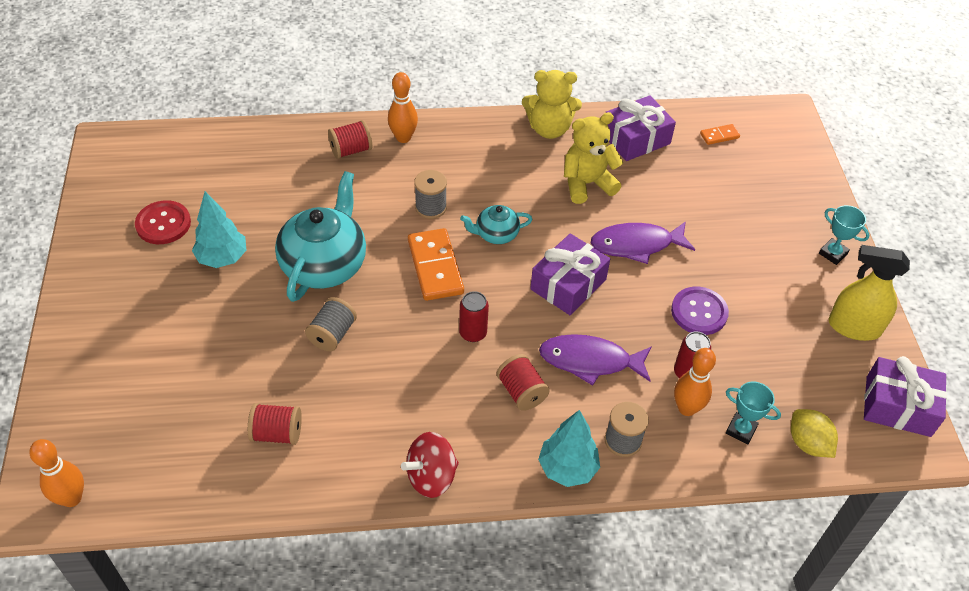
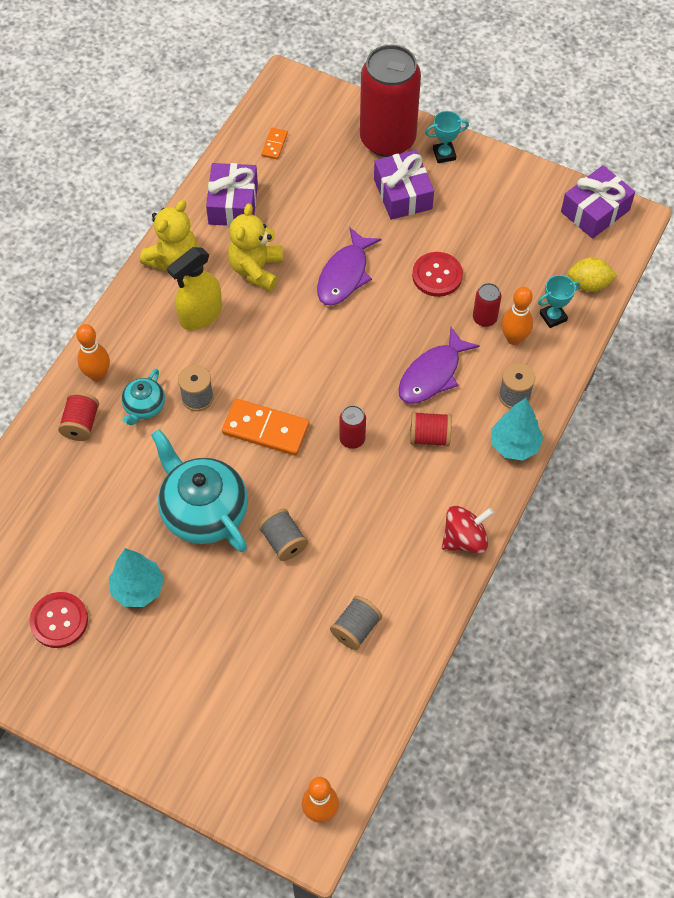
camera: 55 degrees left, 10 degrees up
red spool [248,403,302,445] -> grey spool [330,596,382,650]
red spinning top [401,432,459,498] -> red spinning top turned 120 degrees counterclockwise [442,506,494,553]
turquoise teapot [460,205,533,244] -> turquoise teapot moved to [121,369,165,425]
purple gift [530,233,610,315] -> purple gift moved to [374,150,434,220]
purple button [671,287,729,335] -> red button [412,252,463,297]
yellow spray bottle [828,245,910,341] -> yellow spray bottle moved to [167,247,222,330]
none -> red can [360,45,421,157]

